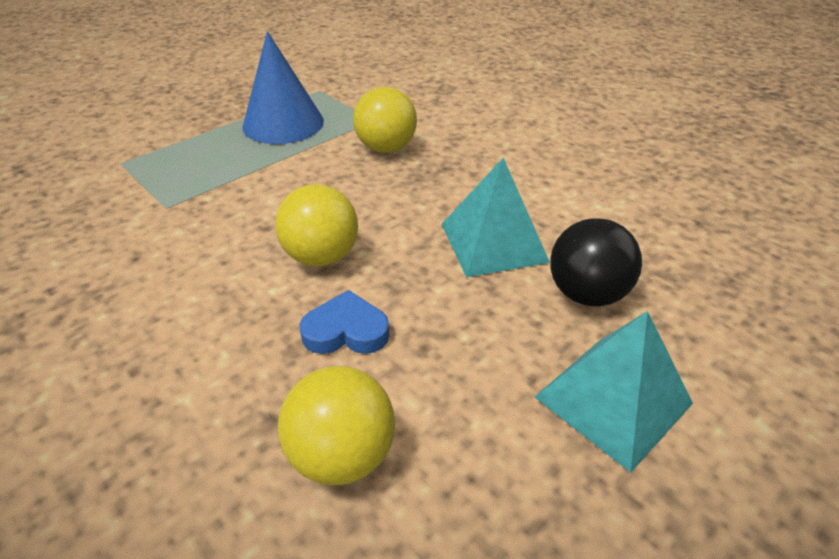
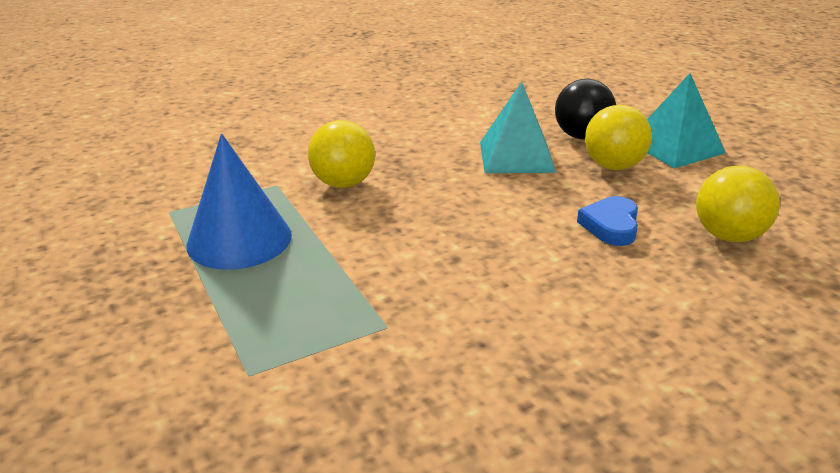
camera: 75 degrees left, 10 degrees down
yellow ball [275,184,358,266] -> yellow ball moved to [585,105,652,170]

